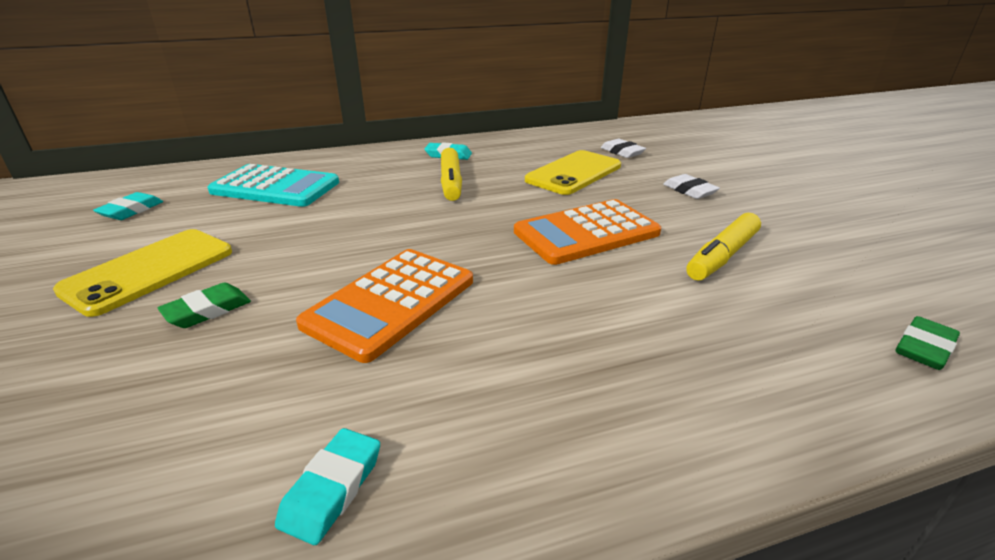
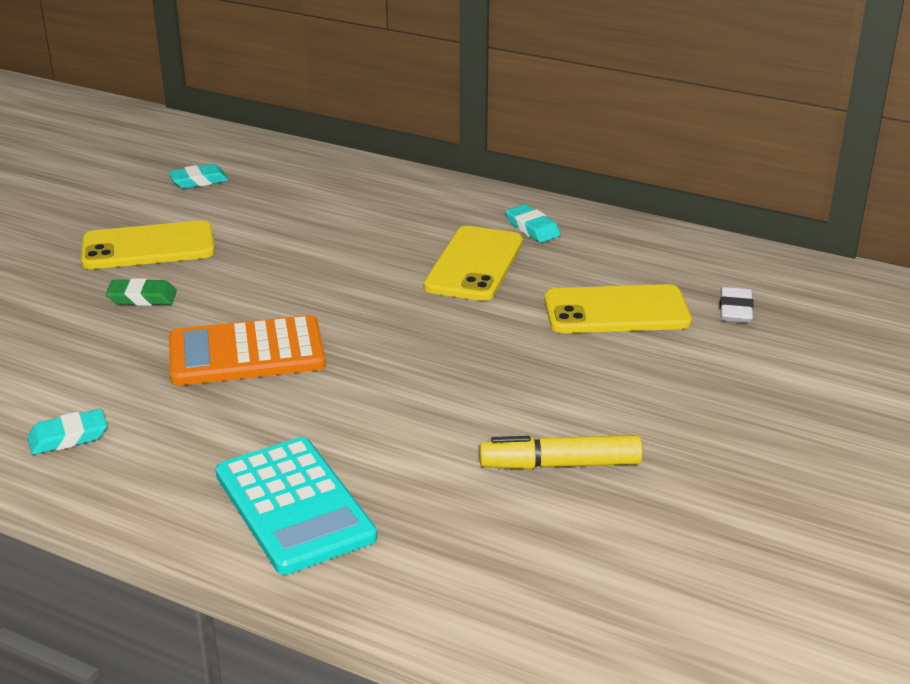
camera: 45 degrees right, 0 degrees up
turquoise calculator [207,164,339,207] -> turquoise calculator moved to [215,437,377,575]
yellow marker [441,148,462,201] -> yellow phone [424,226,523,301]
orange calculator [514,199,661,265] -> none
white eraser [663,174,720,199] -> none
green eraser [896,316,960,370] -> none

